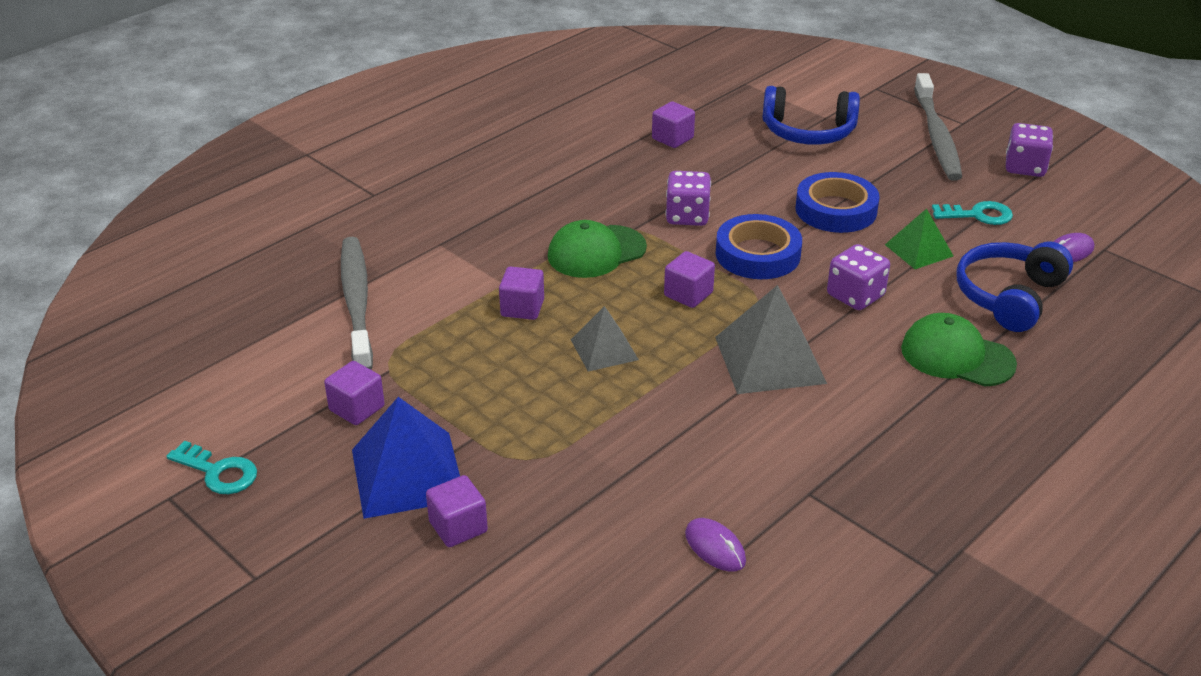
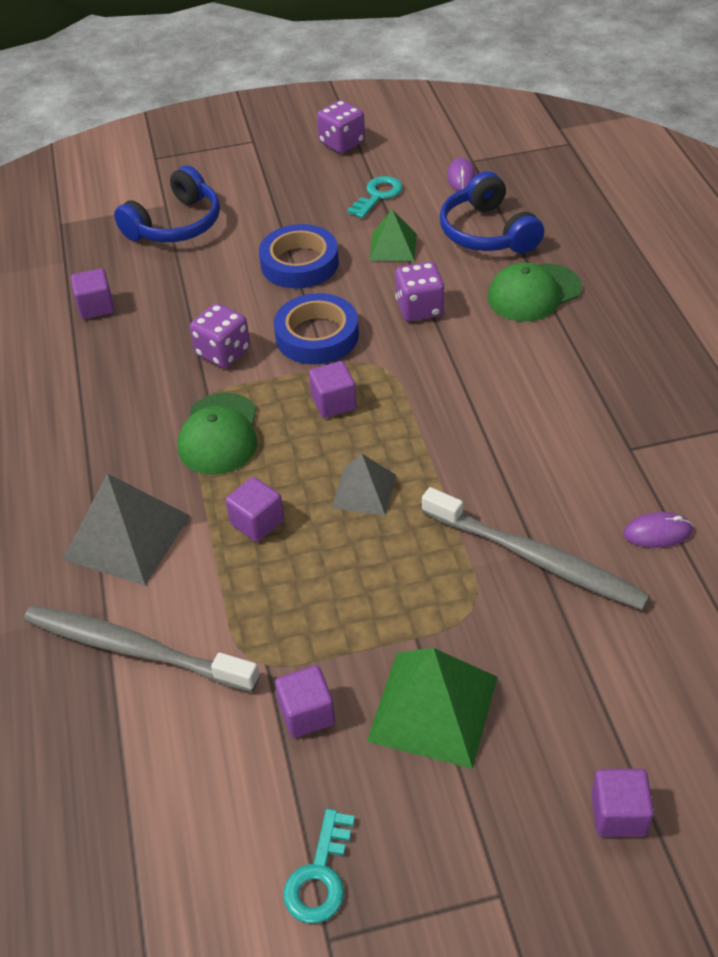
camera: 55 degrees left, 10 degrees up
turquoise key [166,441,257,494] -> turquoise key turned 135 degrees clockwise [283,809,355,923]
blue pyramid [352,397,460,519] -> green pyramid [367,648,497,769]
purple cube [426,475,488,547] -> purple cube moved to [591,769,654,837]
grey pyramid [715,285,827,394] -> grey pyramid moved to [63,473,190,586]
grey toothbrush [914,73,962,181] -> grey toothbrush moved to [422,487,650,610]

